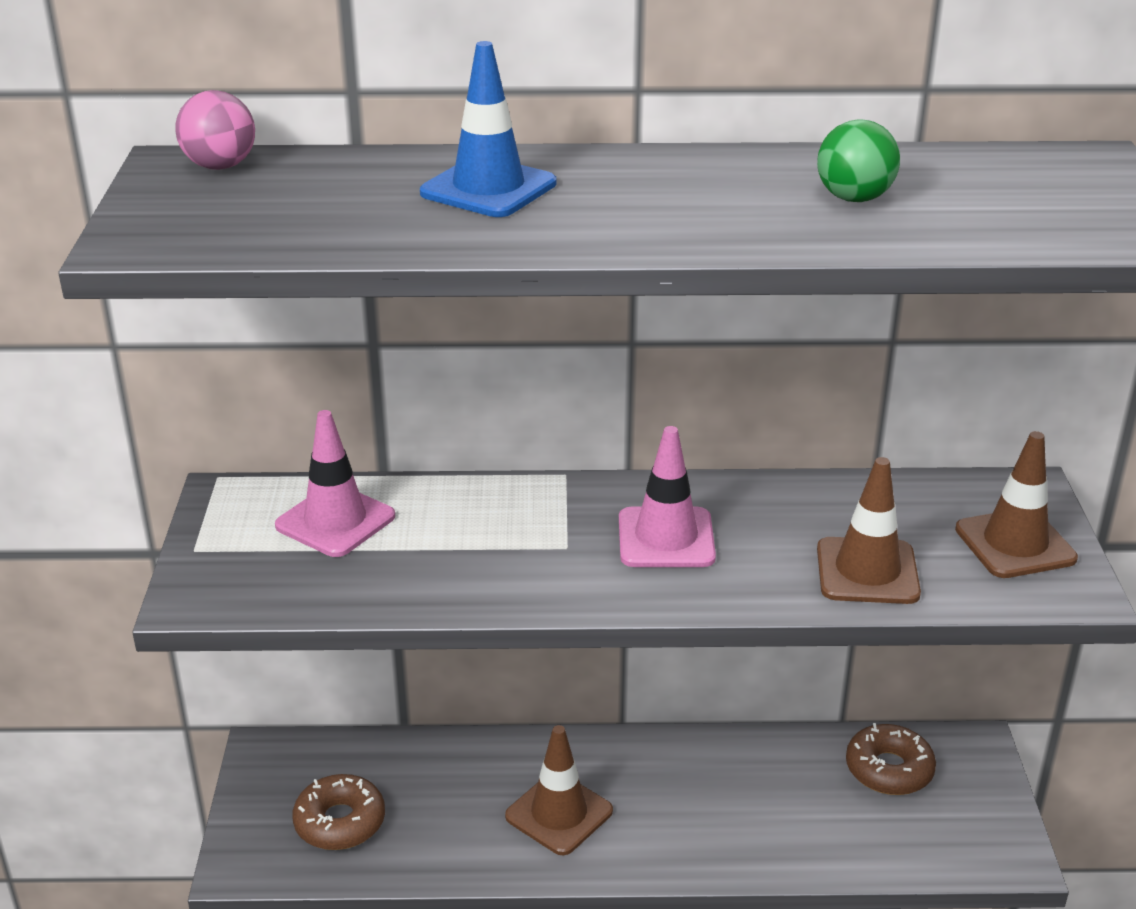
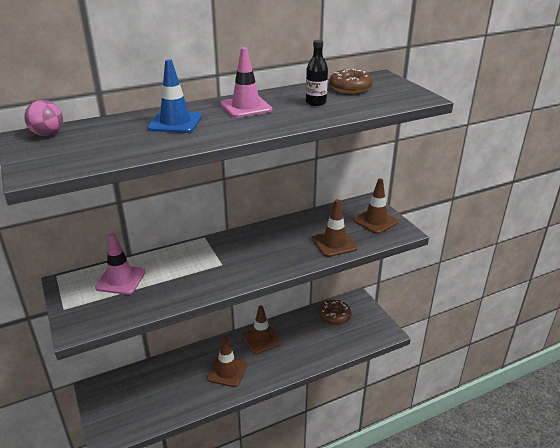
camera: 25 degrees left, 0 degrees up
brown donut [292,774,385,850] -> brown donut moved to [329,69,373,94]
pink traffic cone [619,426,716,567] -> pink traffic cone moved to [220,47,272,118]
green ball [817,120,900,202] -> black bottle [306,40,328,106]
none -> brown traffic cone [242,306,281,354]

